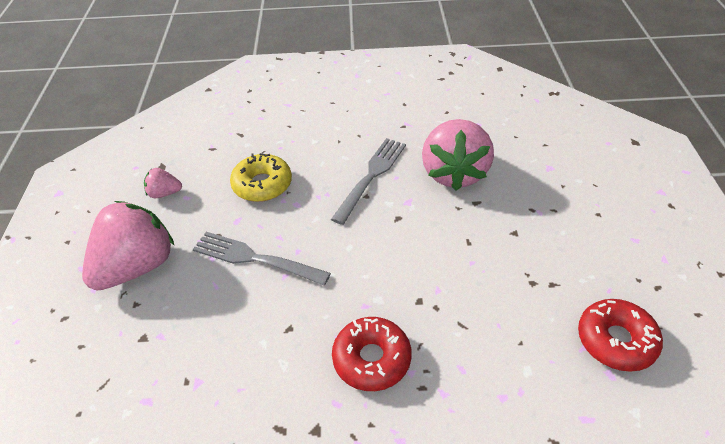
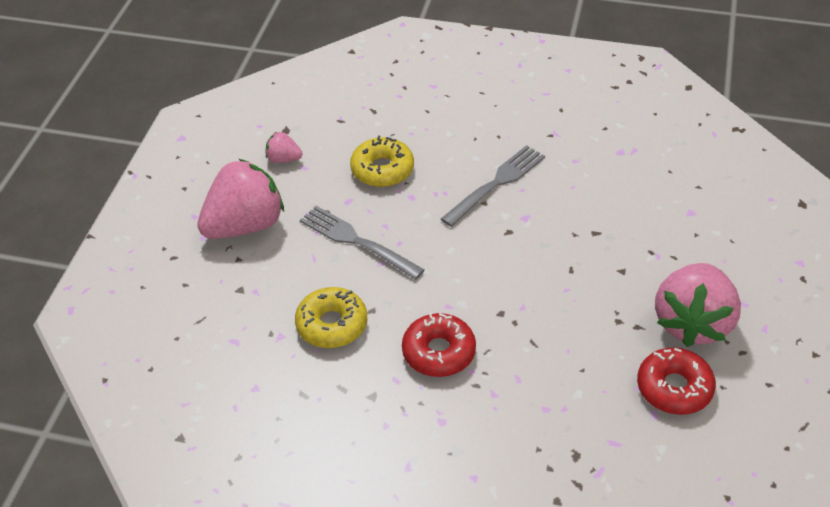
camera: 15 degrees right, 0 degrees up
pink strawberry [422,119,494,191] -> pink strawberry moved to [655,263,741,347]
none -> yellow donut [295,287,367,348]

